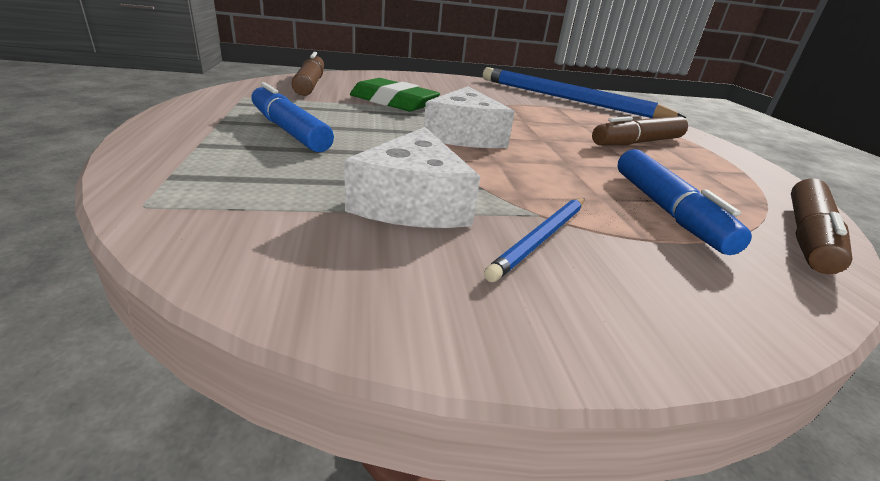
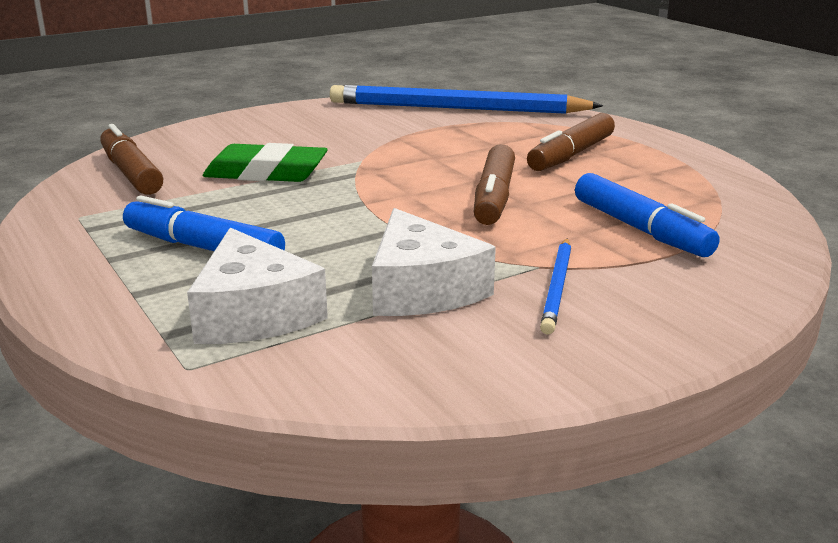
camera: 20 degrees left, 5 degrees down
white cheese [424,86,515,148] -> white cheese moved to [187,228,328,344]
brown marker [791,178,852,274] -> brown marker moved to [474,144,515,225]

